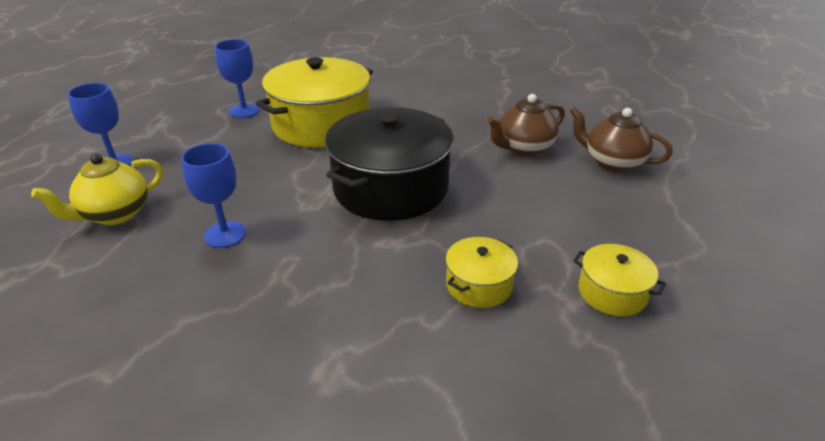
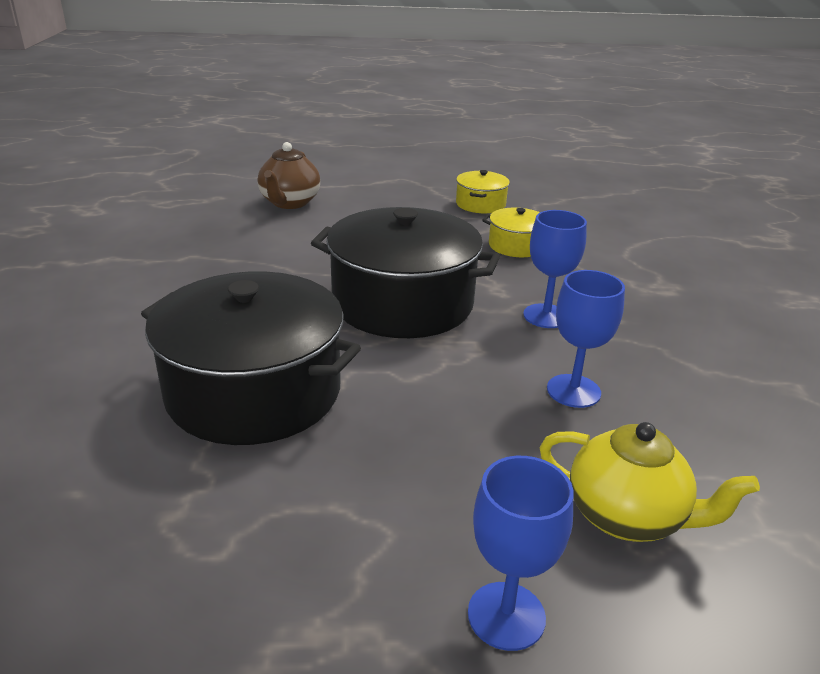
camera: 110 degrees left, 5 degrees down
blue goblet [215,39,259,118] -> blue goblet moved to [523,210,587,328]
yellow pot [256,57,373,148] -> black pot [141,272,361,445]
brown teapot [487,94,565,156] -> none

